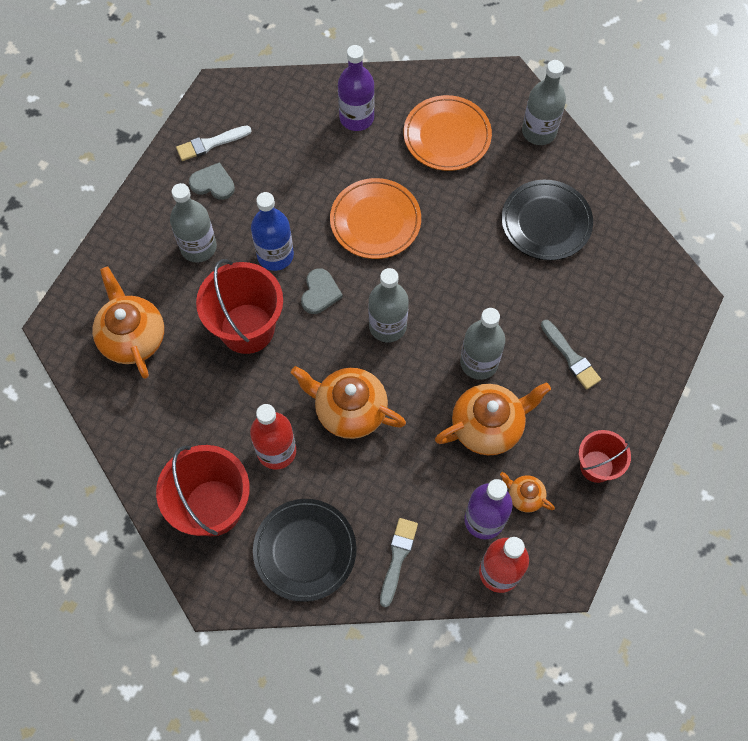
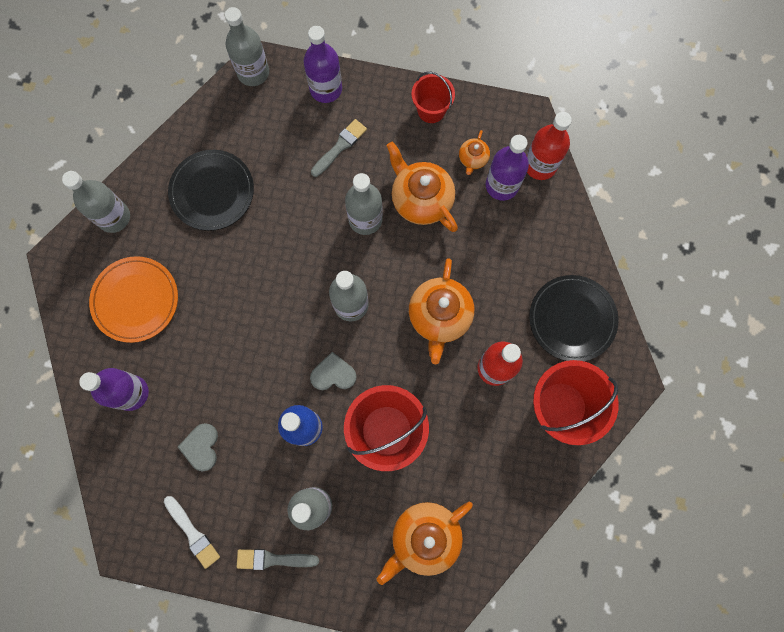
camera: 105 degrees left, 10 degrees up
grey heart [189,162,235,200] -> grey heart moved to [178,423,218,471]
orange plate [330,178,421,259] -> none
grey brush [380,518,418,608] -> grey brush moved to [237,549,319,570]
none -> grey bottle [225,7,269,86]
none -> purple bottle [304,26,342,103]

